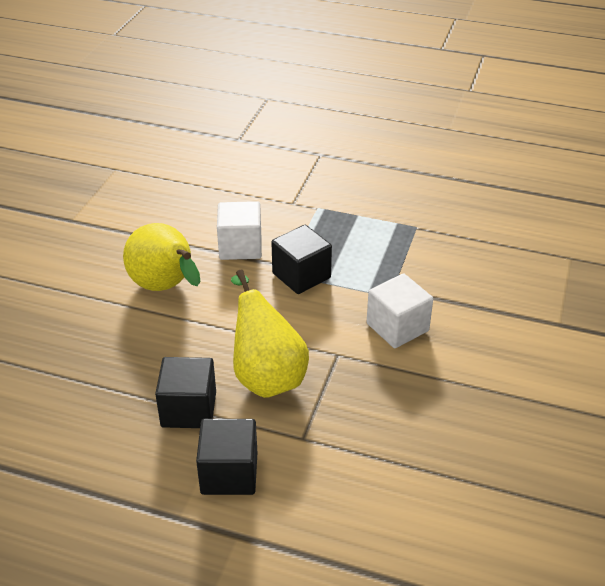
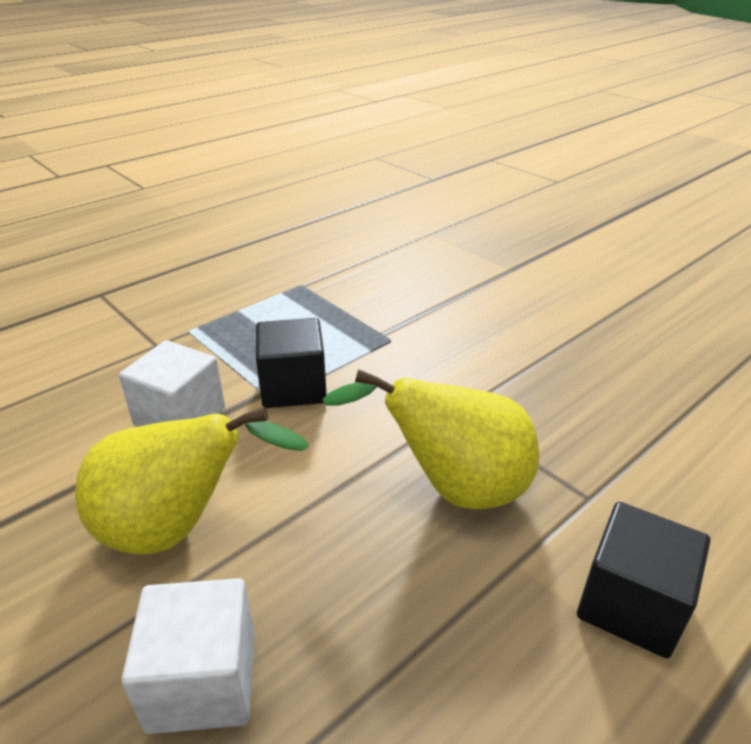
camera: 60 degrees left, 5 degrees down
black cube [155,357,216,428] -> none
white cube [367,273,433,348] -> white cube moved to [122,578,255,734]

